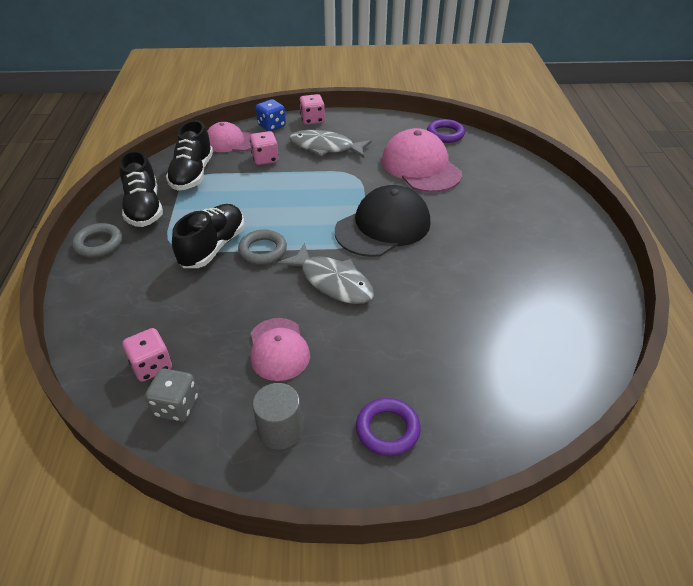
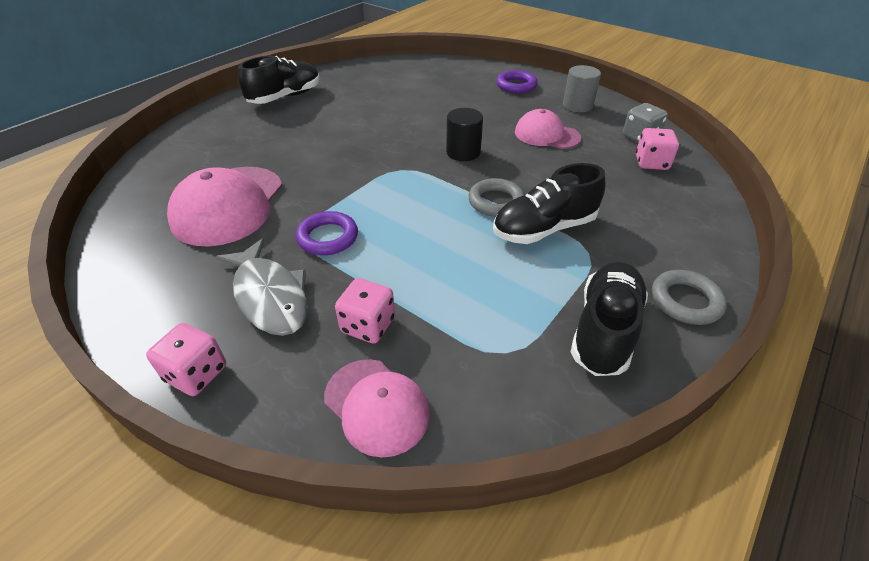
camera: 140 degrees left, 0 degrees up
black shoe [166,120,213,191] -> black shoe moved to [238,56,320,104]
pink cap [251,318,310,381] -> pink cap turned 90 degrees counterclockwise [515,109,581,149]
blue dice [256,99,286,131] -> none
grey fish [278,243,374,304] -> black cylinder [446,108,483,161]
black cap [335,185,431,257] -> none
purple ring [427,119,465,143] -> purple ring moved to [296,211,358,255]

